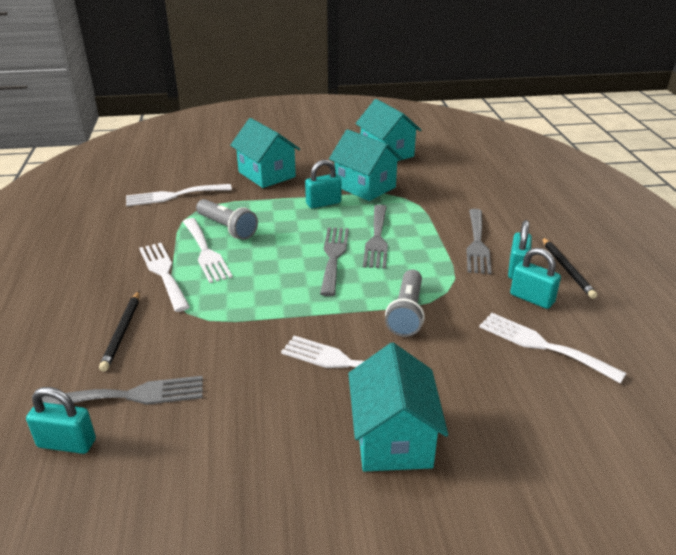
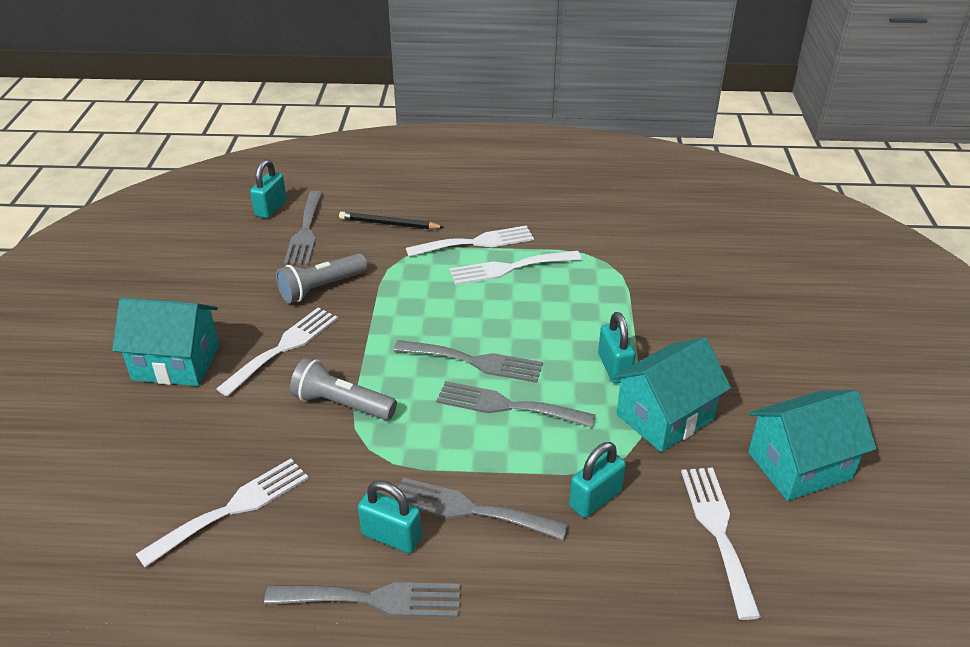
camera: 100 degrees right, 5 degrees up
white fork [126,184,232,206] -> white fork moved to [681,467,761,620]
grey flashlight [196,199,258,240] -> grey flashlight moved to [276,253,368,303]
turquoise house [230,118,300,188] -> none
turquoise padlock [510,248,561,309] -> turquoise padlock moved to [569,442,626,518]
black pencil [542,237,597,299] -> grey fork [264,582,460,618]

